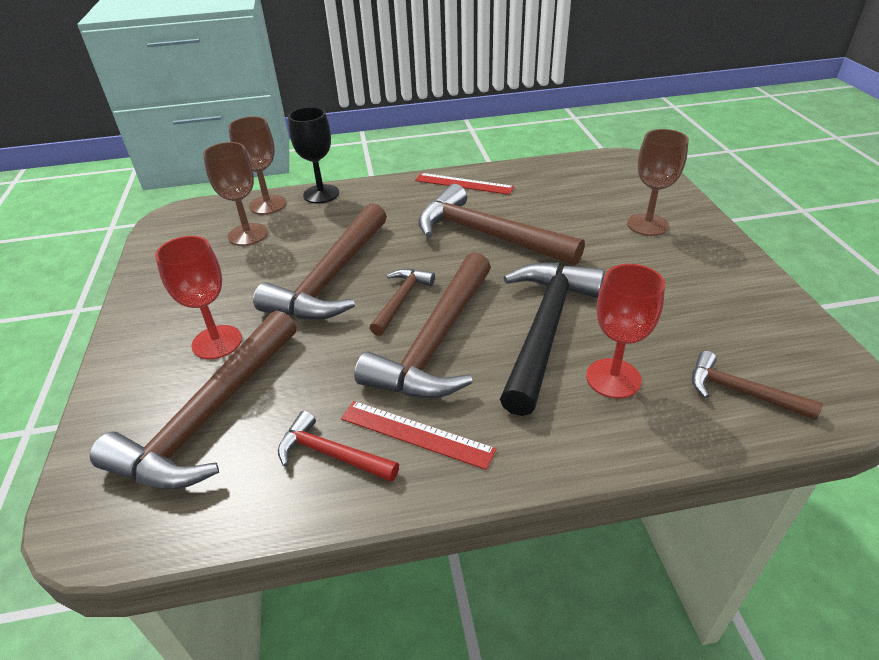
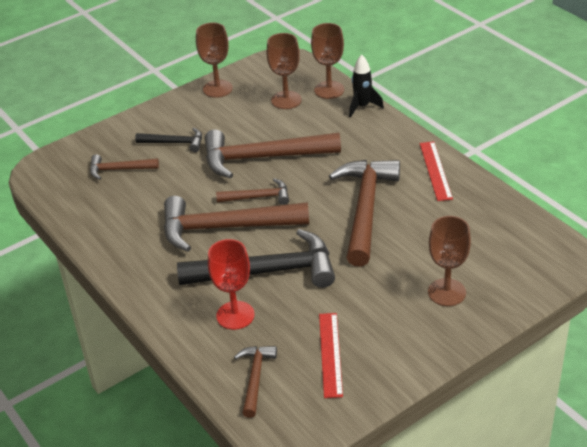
camera: 65 degrees right, 0 degrees up
brown hammer [90,310,296,489] -> brown hammer [90,154,159,180], size x0.51
red goblet [155,236,242,359] -> black hammer [135,128,202,152]
red hammer [278,411,399,482] -> none
black goblet [288,107,339,203] -> black rocket [349,55,384,118]
red ruler [341,401,497,470] -> red ruler moved to [319,313,343,398]
none -> brown goblet [196,22,233,98]

